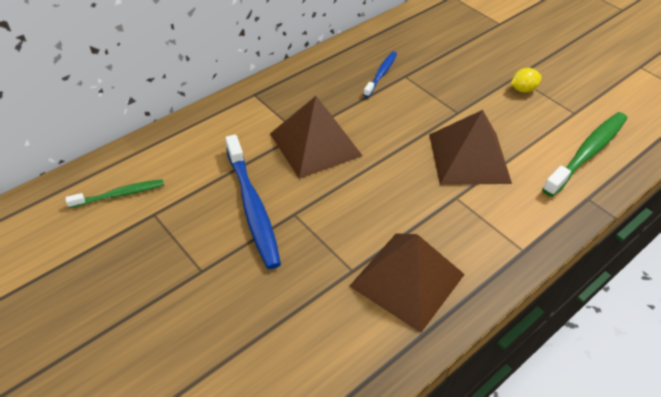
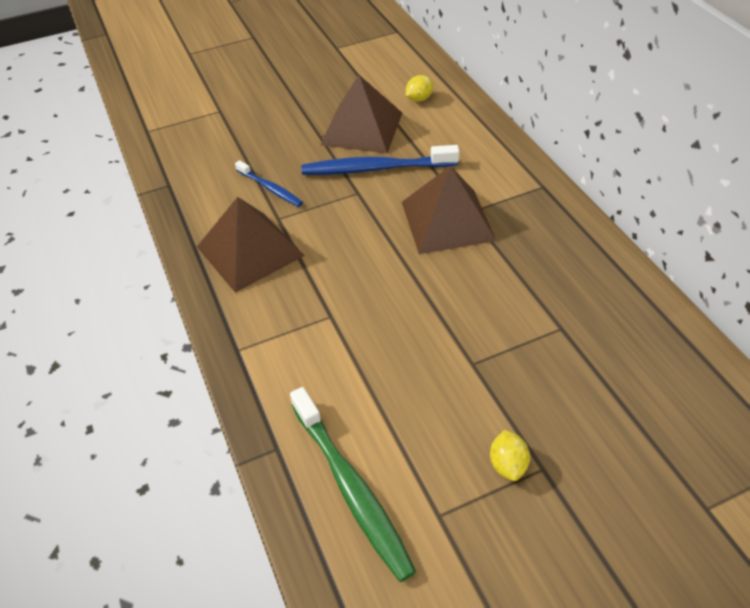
camera: 110 degrees right, 0 degrees up
green toothbrush [65,179,164,208] -> yellow lemon [406,75,433,102]
blue toothbrush [363,51,397,97] -> blue toothbrush moved to [235,160,303,207]
brown pyramid [429,110,512,185] -> brown pyramid moved to [321,75,402,153]

